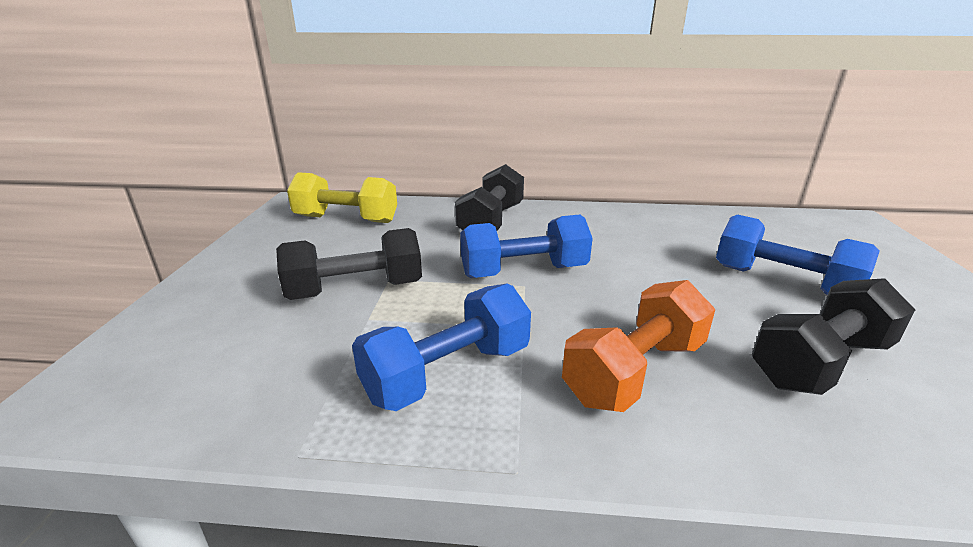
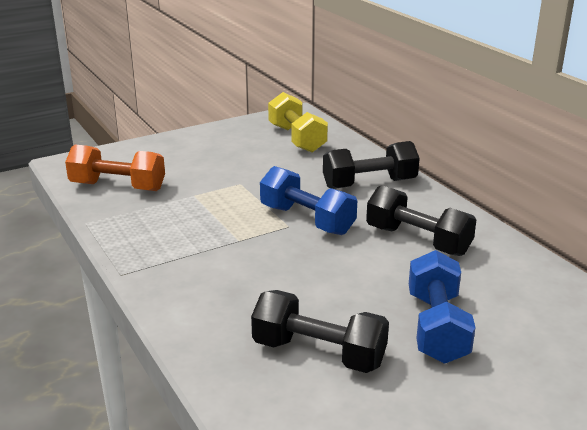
camera: 55 degrees right, 0 degrees up
black dumbbell [276,228,422,300] -> black dumbbell moved to [366,185,476,256]
blue dumbbell [352,283,531,411] -> none
orange dumbbell [562,280,716,412] -> orange dumbbell moved to [65,145,165,191]

